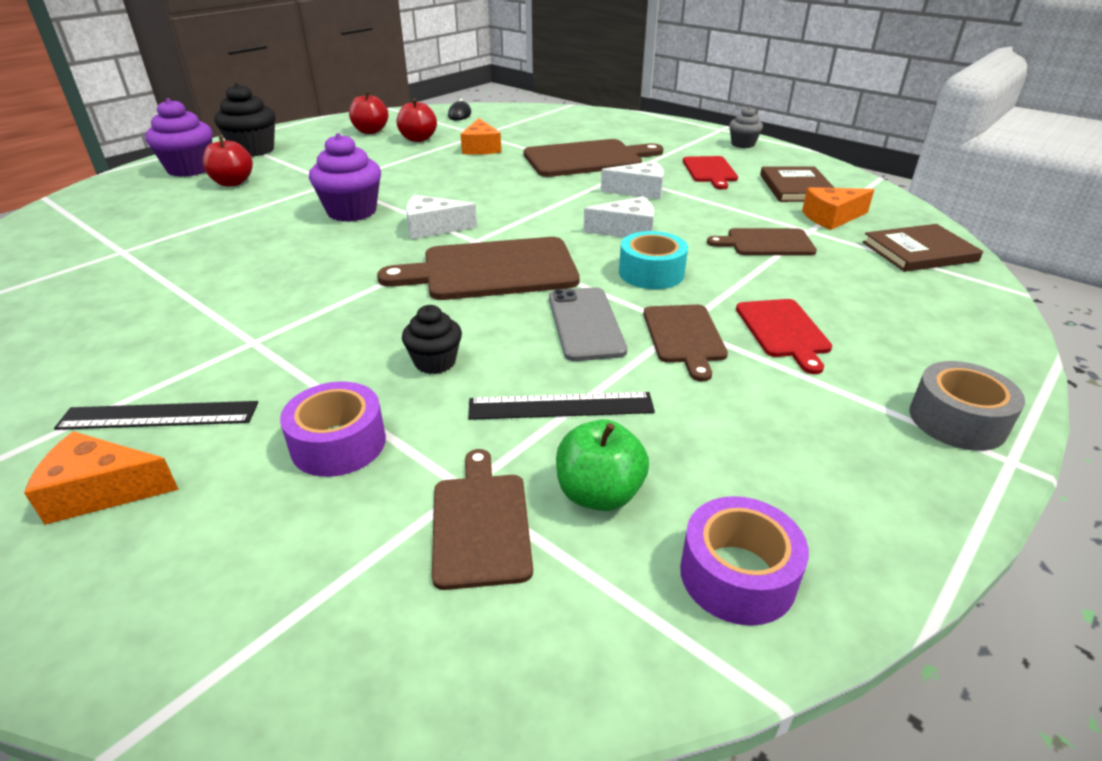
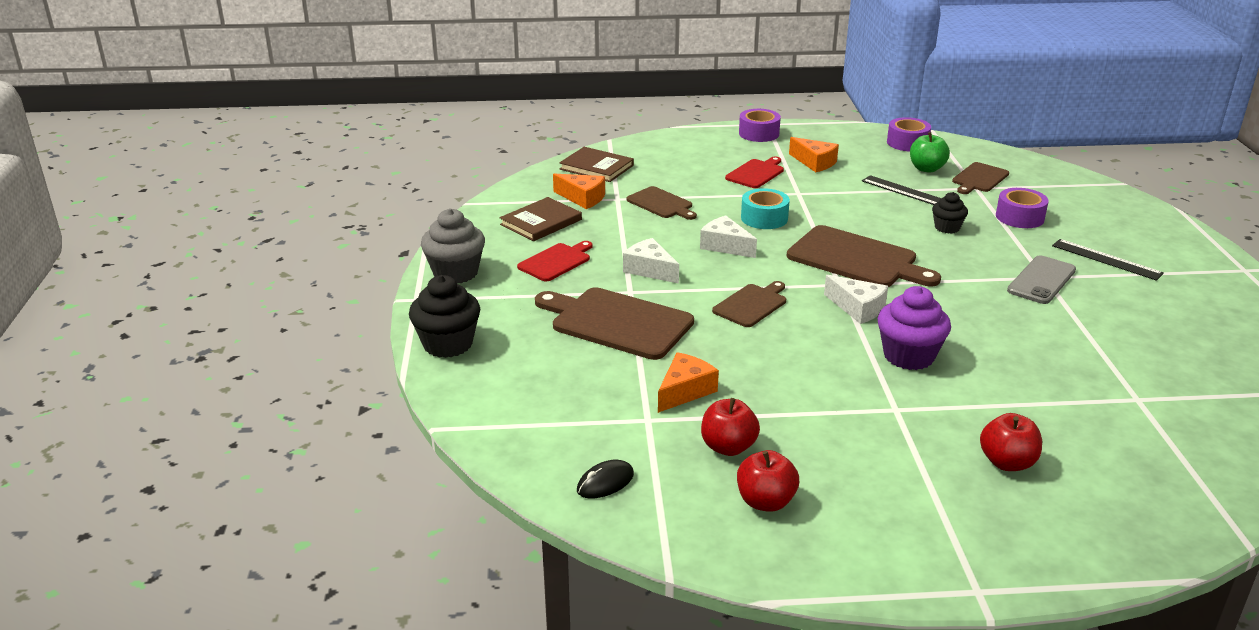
camera: 135 degrees left, 5 degrees down
orange cheese [24,431,179,525] -> orange cheese moved to [789,137,839,172]
purple cupcake [145,98,213,177] -> none
black cupcake [215,83,276,157] -> black cupcake moved to [409,275,480,358]
grey phone [549,287,627,361] -> grey phone moved to [1007,255,1076,304]
brown cutting board [644,305,728,382] -> brown cutting board moved to [712,281,786,327]
grey cupcake [729,106,763,148] -> grey cupcake [421,208,485,283], size x1.69
grey tape [910,361,1025,451] -> purple tape [739,109,781,142]

